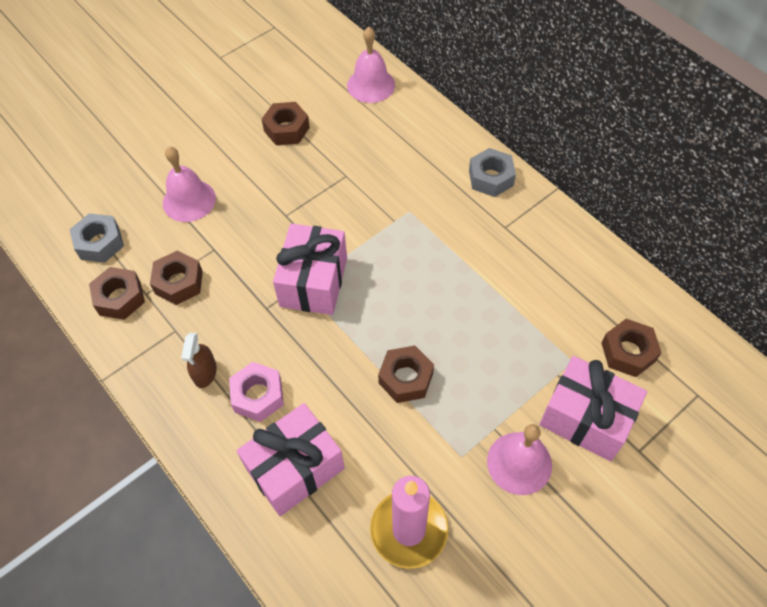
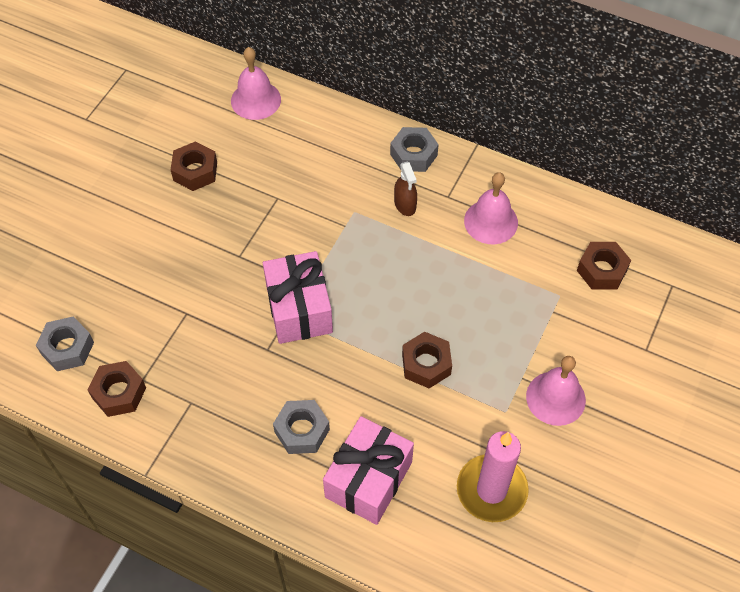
camera: 25 degrees left, 0 degrees up
brown nut [150,250,203,305] -> none
pink bell [163,147,216,222] -> pink bell moved to [464,172,518,244]
brown spray bottle [181,333,217,388] -> brown spray bottle moved to [394,162,417,216]
pink nut [229,362,284,422] -> grey nut [273,400,330,454]
pink gift [540,356,647,461] -> none

